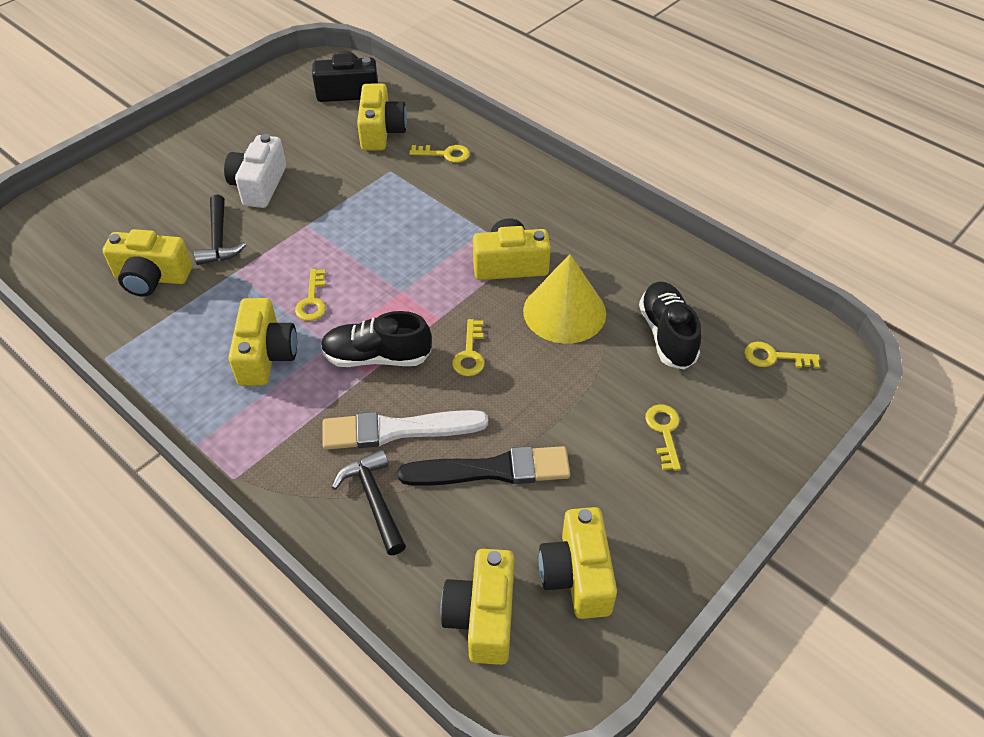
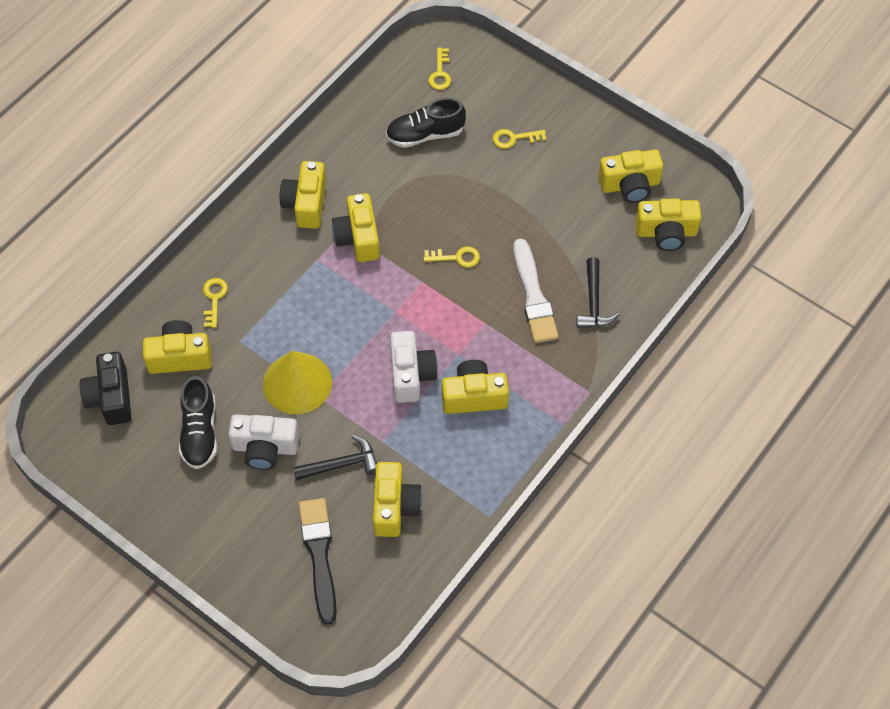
camera: 95 degrees left, 10 degrees up
yellow key [295,269,326,321] -> white camera [390,331,438,403]
black shoe [321,311,432,367] -> black shoe moved to [179,376,217,469]
black hammer [332,449,406,555] -> black hammer turned 60 degrees counterclockwise [576,257,619,328]
black brush [398,446,570,486] -> black brush moved to [299,498,337,625]
yellow cone [523,254,606,344] -> yellow cone moved to [263,351,332,414]
none -> yellow camera [279,161,326,229]

